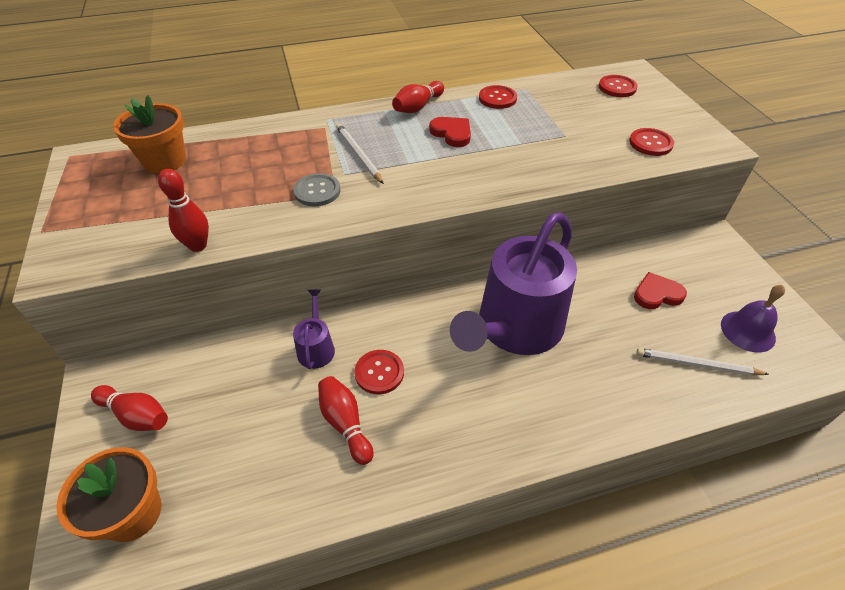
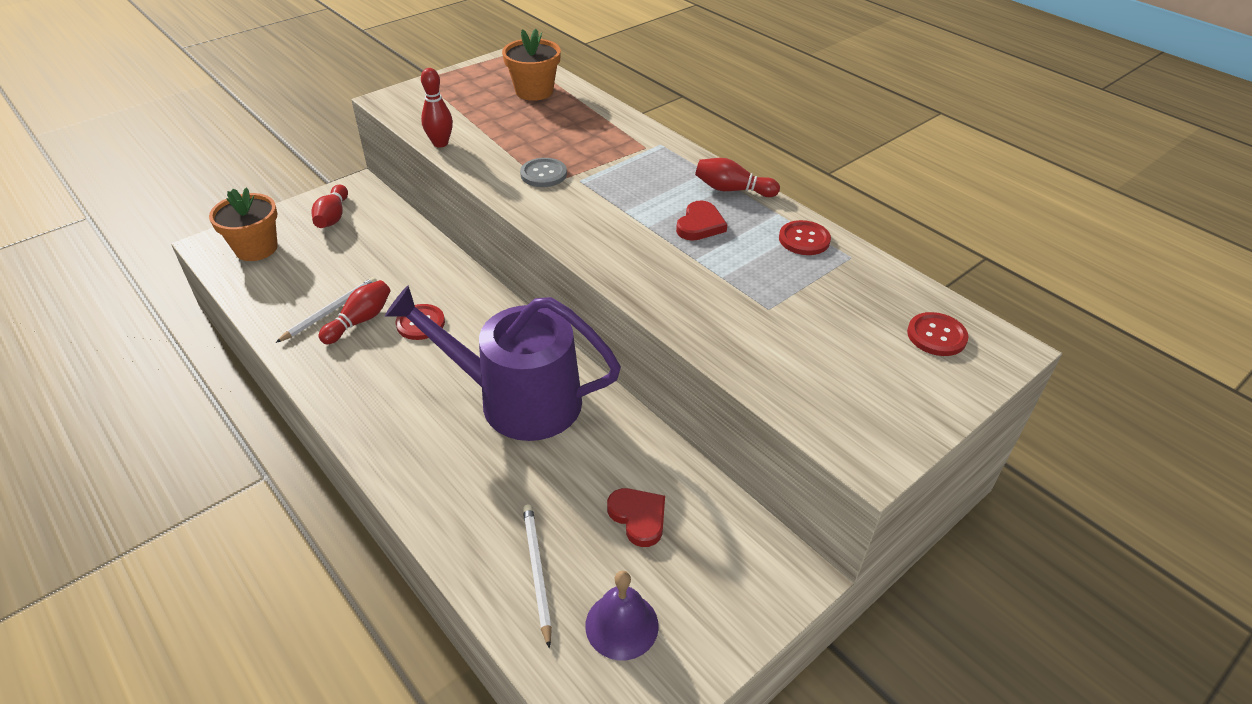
camera: 65 degrees right, 5 degrees down
purple watering can [293,290,335,369] -> none
white pencil [336,124,384,184] -> white pencil moved to [275,277,377,343]
red button [629,128,674,156] -> none

